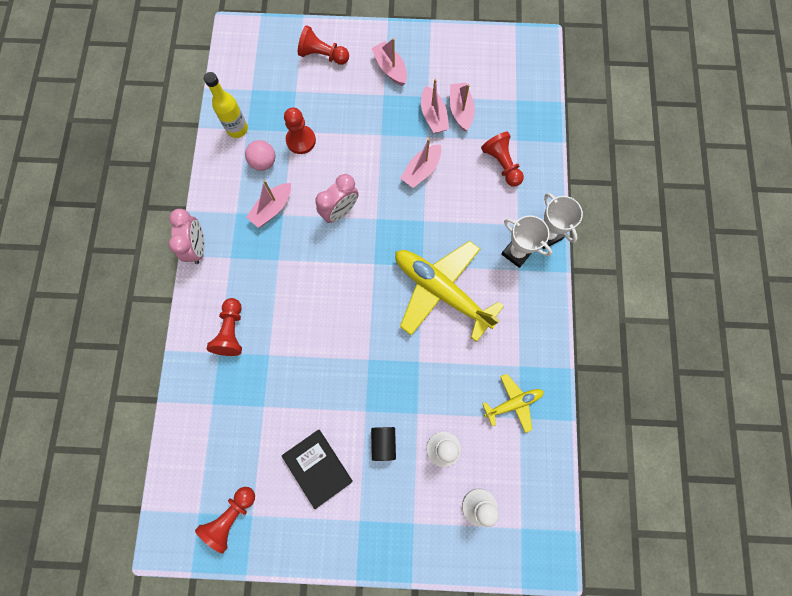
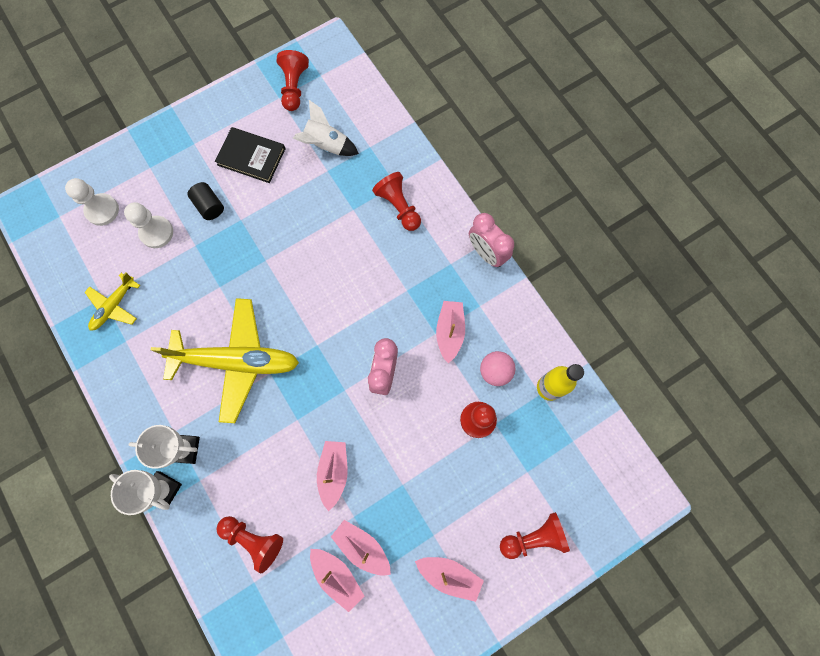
camera: 145 degrees right, 0 degrees up
none -> white rocket [293,100,359,156]

